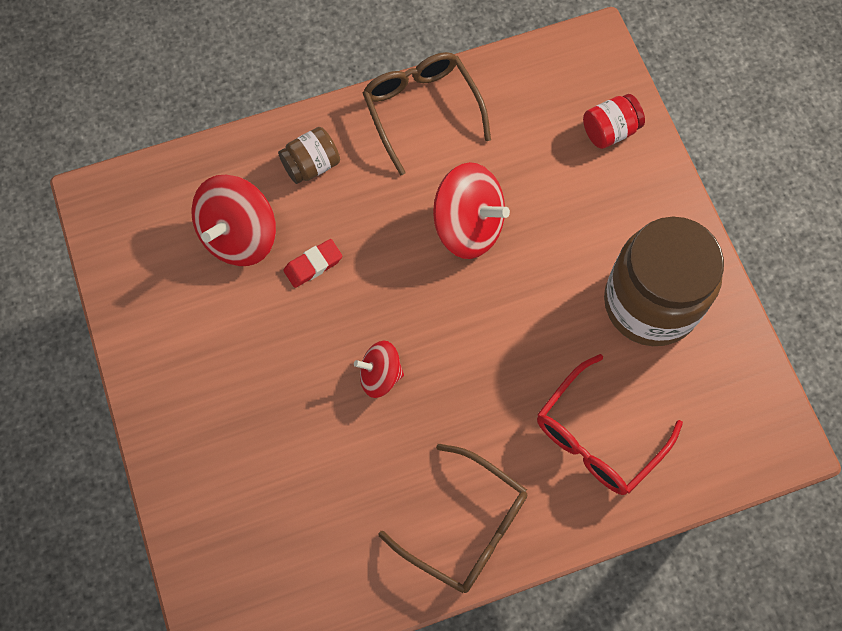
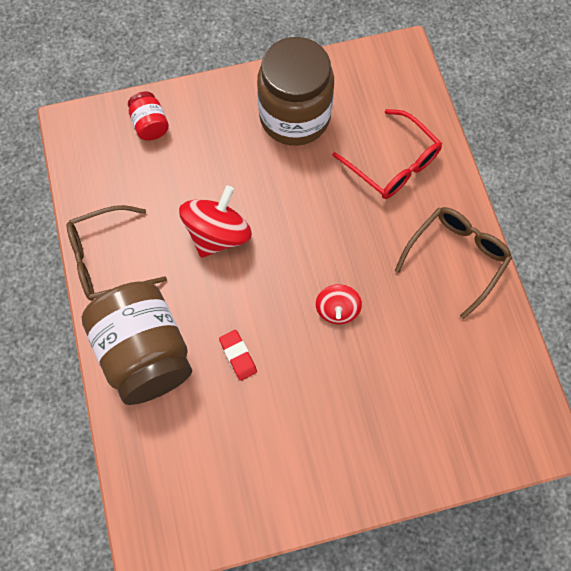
camera: 85 degrees left, 0 degrees up
red spinning top [191,175,276,266] -> none
brown jar [278,127,340,184] -> brown jar [82,281,192,405], size x2.23

